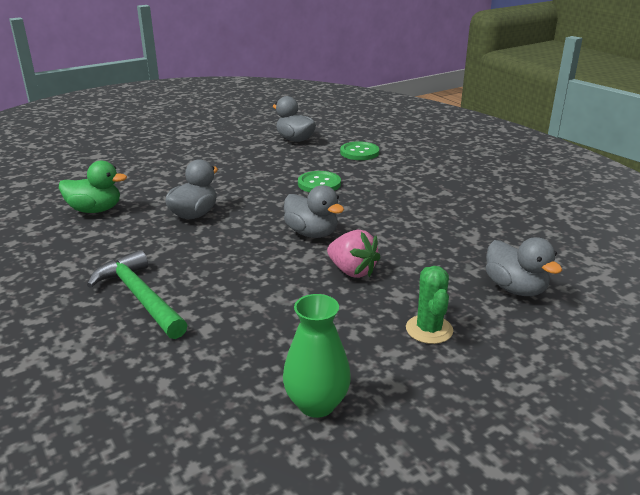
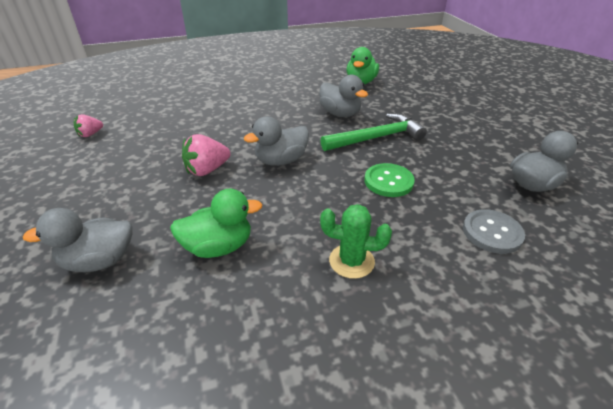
camera: 105 degrees right, 10 degrees up
green hammer [87,250,187,339] -> green hammer moved to [320,113,427,151]
green vase [283,294,351,418] -> pink strawberry [74,114,103,137]
green button [340,141,379,160] -> grey button [463,209,525,254]
green cactus [406,266,453,344] -> green cactus moved to [320,204,392,279]
none -> green duck [170,189,263,258]

